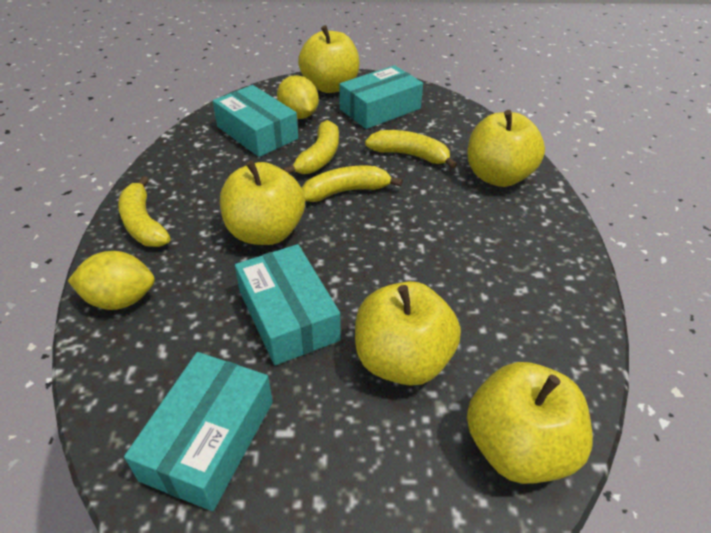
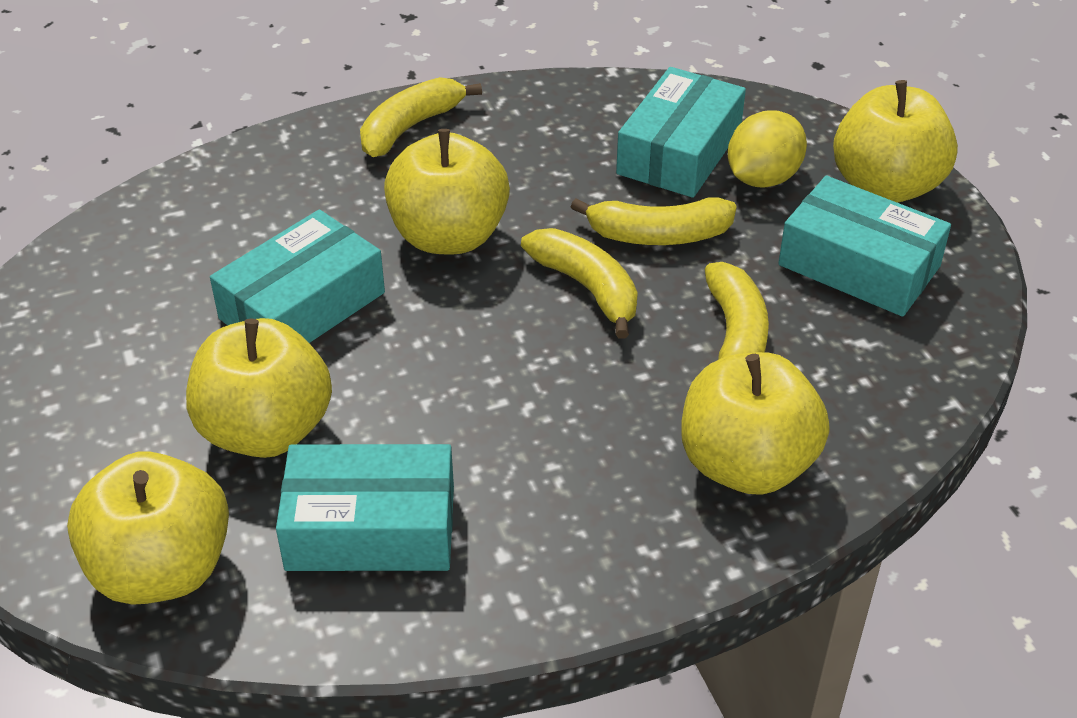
camera: 70 degrees right, 0 degrees up
yellow lemon [68,251,155,310] -> none
turquoise box [124,352,273,511] -> turquoise box moved to [276,444,454,571]

